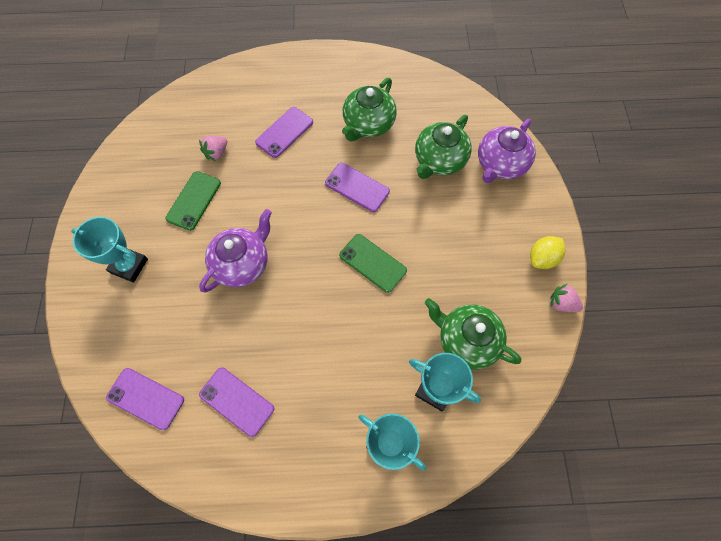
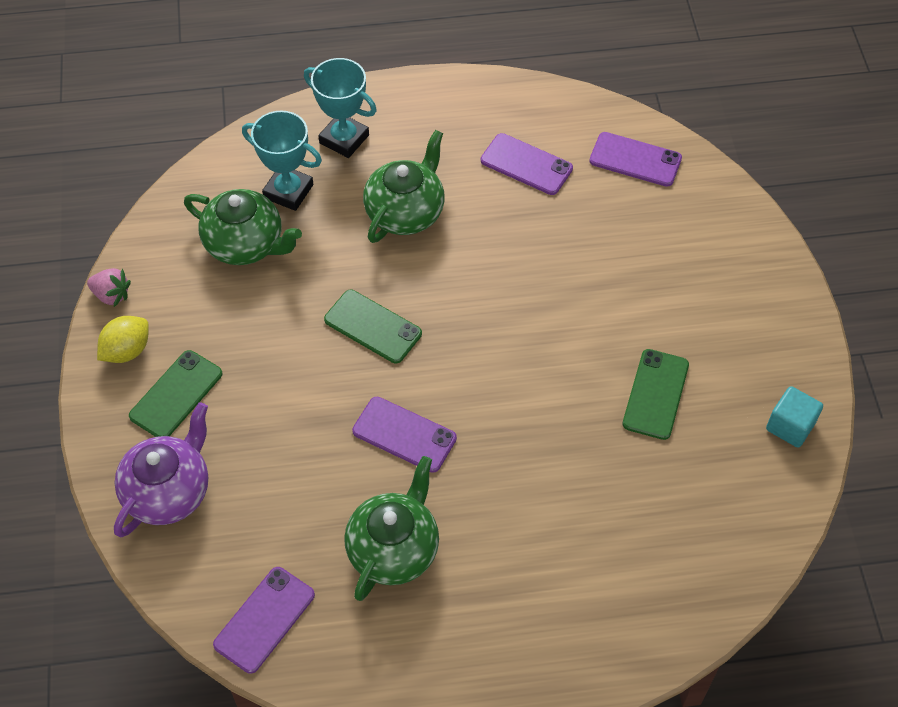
camera: 175 degrees right, 10 degrees down
turquoise trophy [71,217,148,282] -> none
pink strawberry [199,136,227,161] -> none
purple teapot [199,209,272,292] -> none
purple phone [255,107,313,158] -> purple phone moved to [213,567,315,674]
green teapot [415,115,472,179] -> green teapot moved to [363,130,445,243]
none -> green phone [129,350,223,437]
none -> turquoise cube [766,386,823,447]

